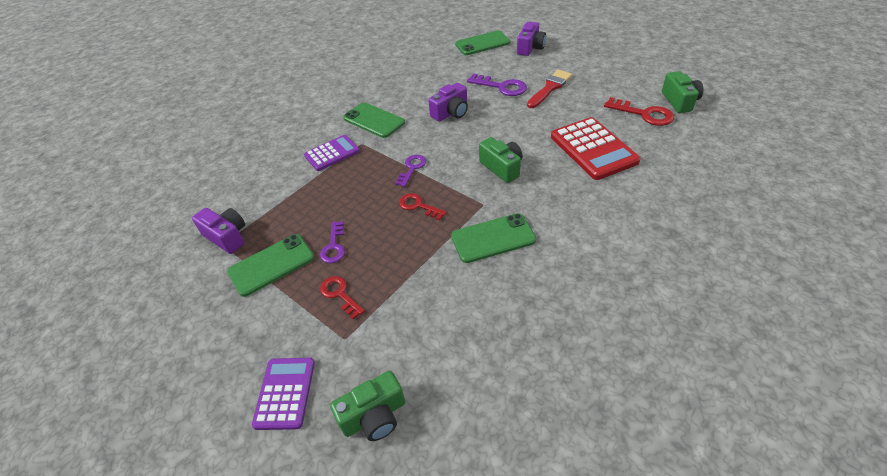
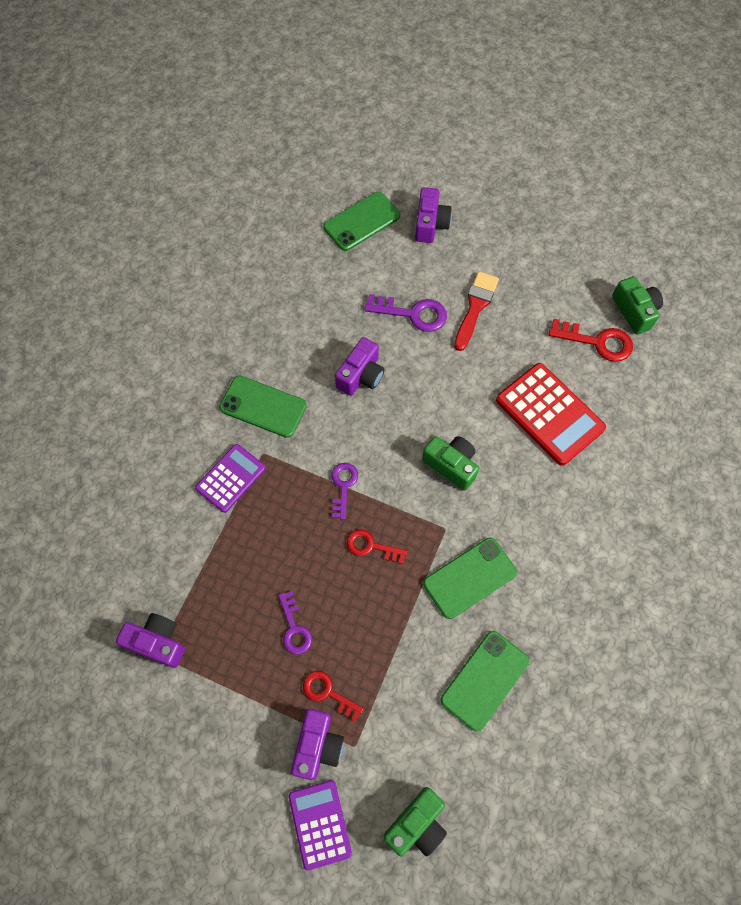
camera: 20 degrees left, 20 degrees up
green phone [227,234,314,297] -> green phone moved to [440,631,529,732]
none -> purple camera [291,709,344,780]

